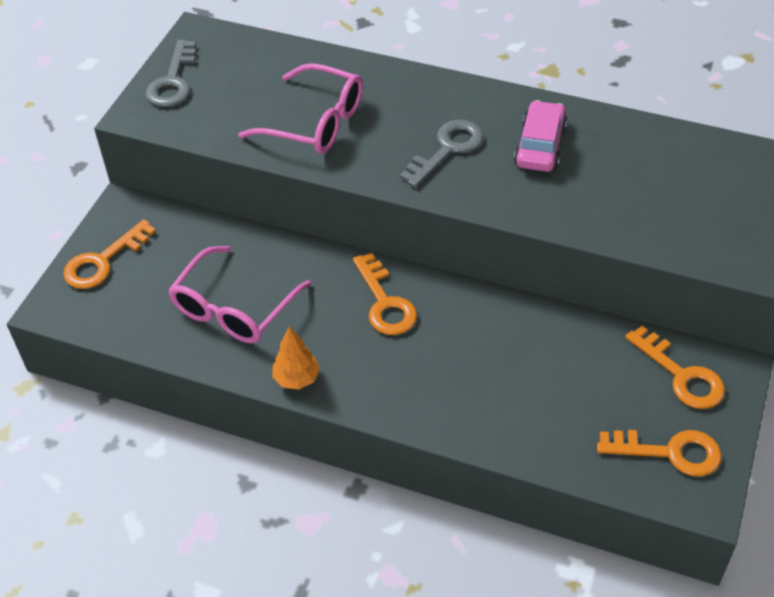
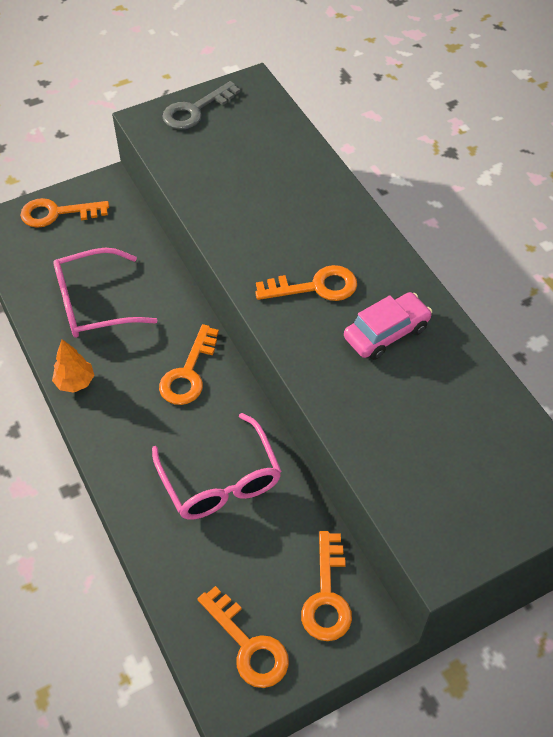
camera: 40 degrees right, 5 degrees up
pink glasses [238,63,363,154] -> pink glasses moved to [152,413,281,520]
grey key [400,120,484,187] -> orange key [255,265,357,301]

